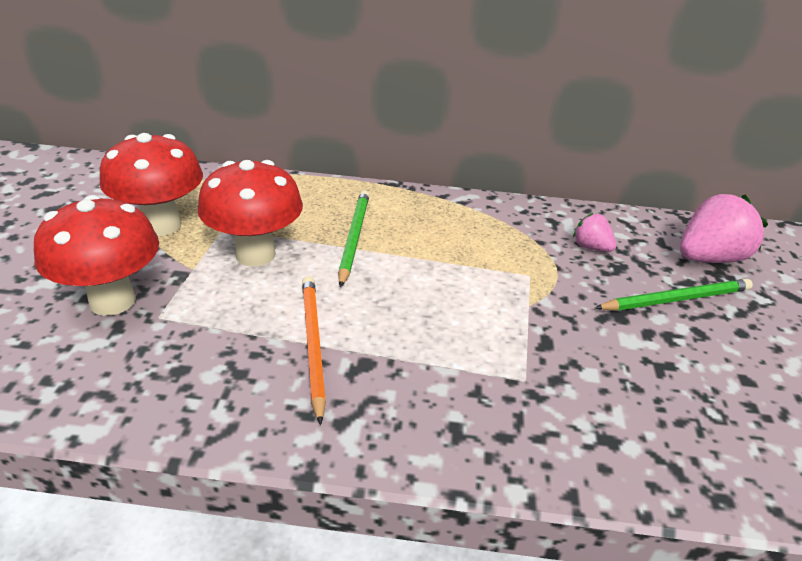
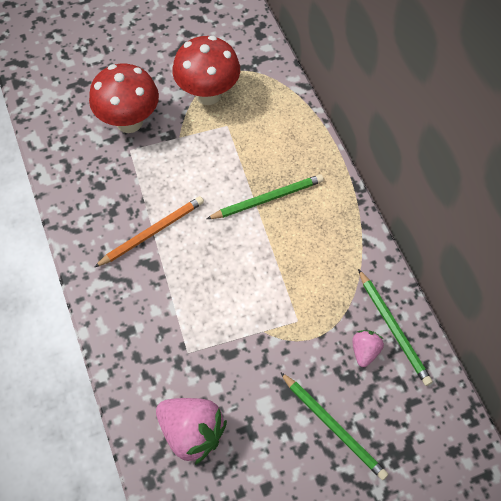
camera: 65 degrees right, 25 degrees up
red mushroom [198,160,303,267] -> none
pink strawberry [680,194,768,263] -> pink strawberry moved to [156,398,227,465]
none -> green pencil [358,269,433,386]

